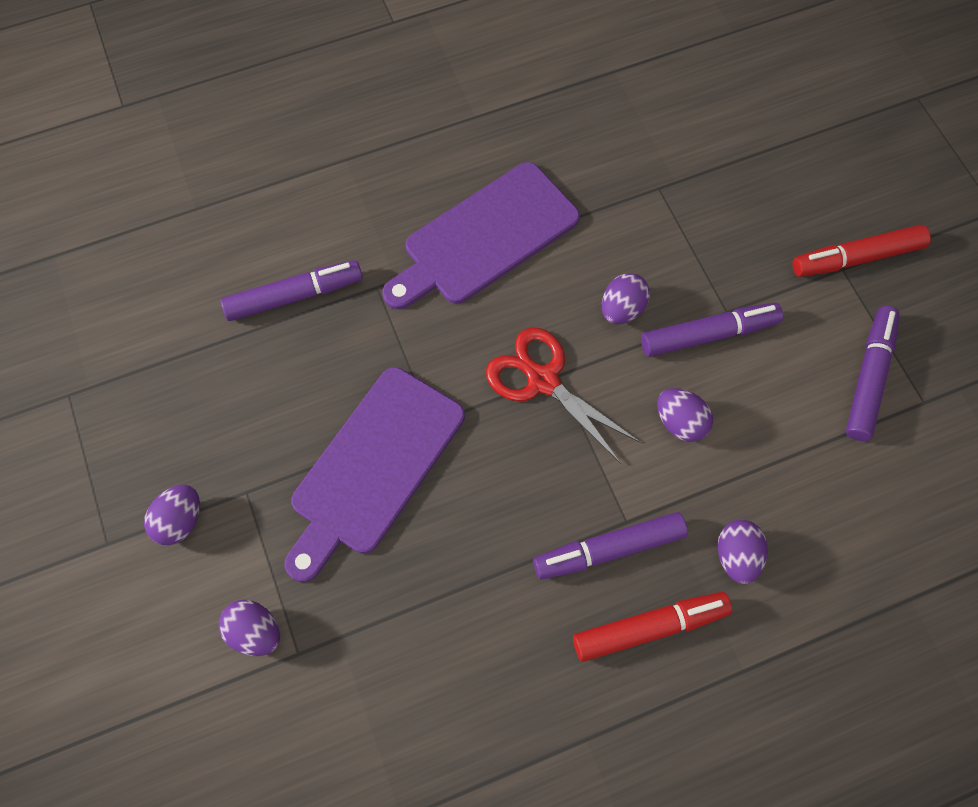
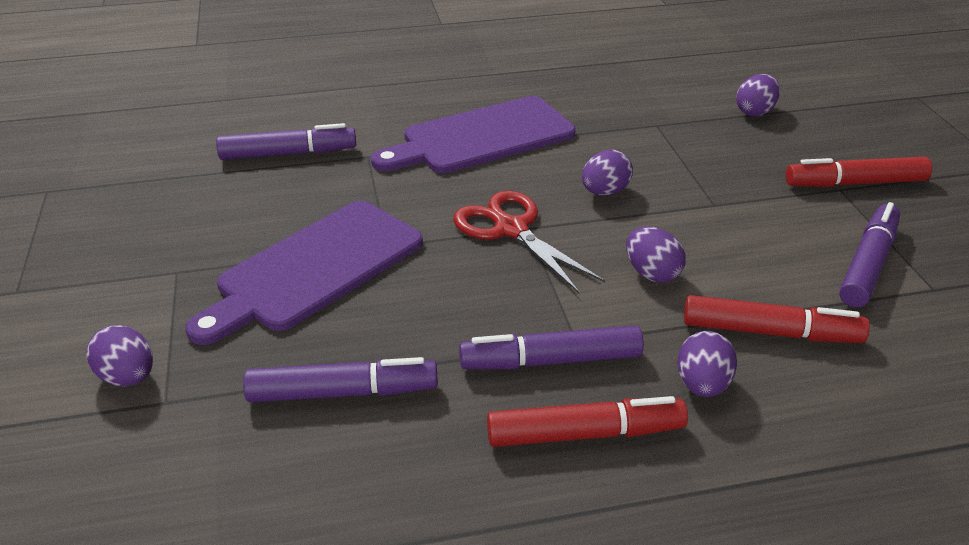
camera: 10 degrees right, 30 degrees down
purple egg [144,485,200,545] -> purple egg moved to [736,74,780,116]
purple marker [641,302,783,357] -> purple marker moved to [243,357,438,402]
none -> red marker [684,295,870,343]

